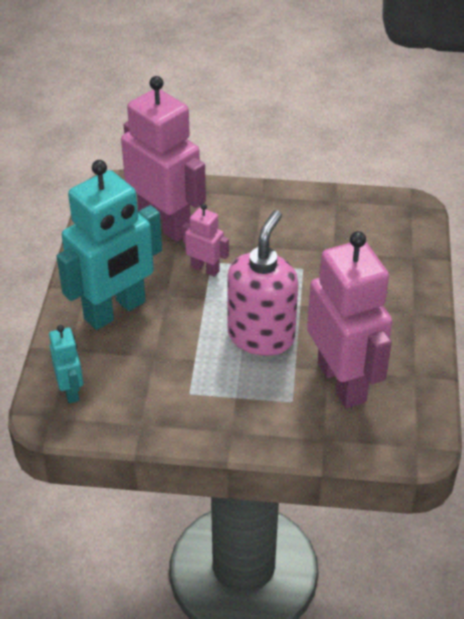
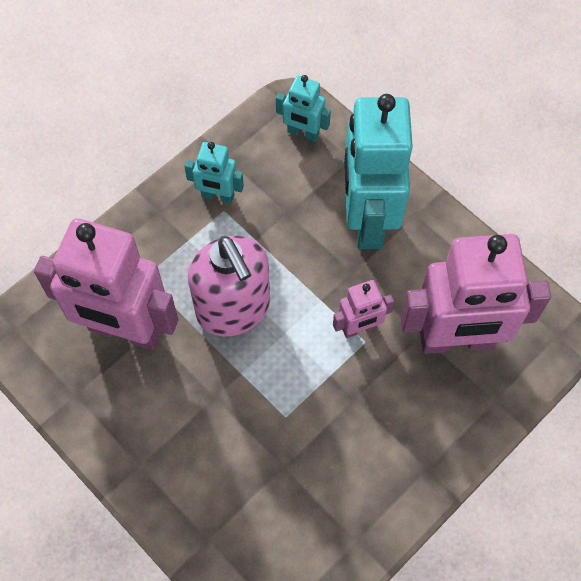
camera: 130 degrees right, 20 degrees up
none -> turquoise robot [184,142,244,204]

